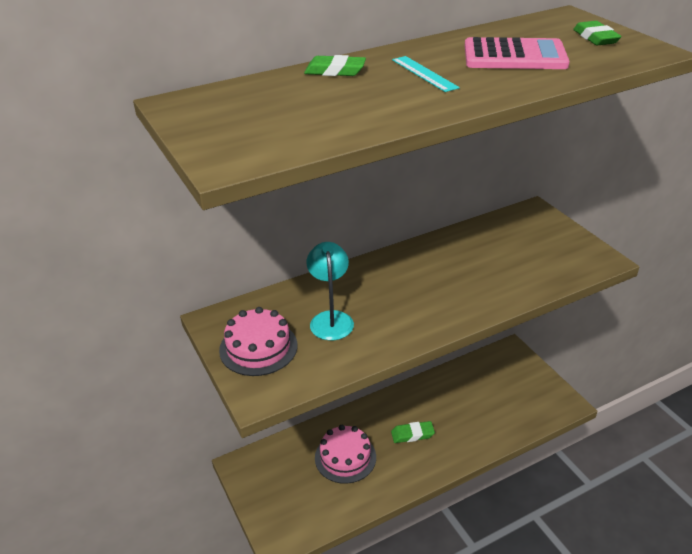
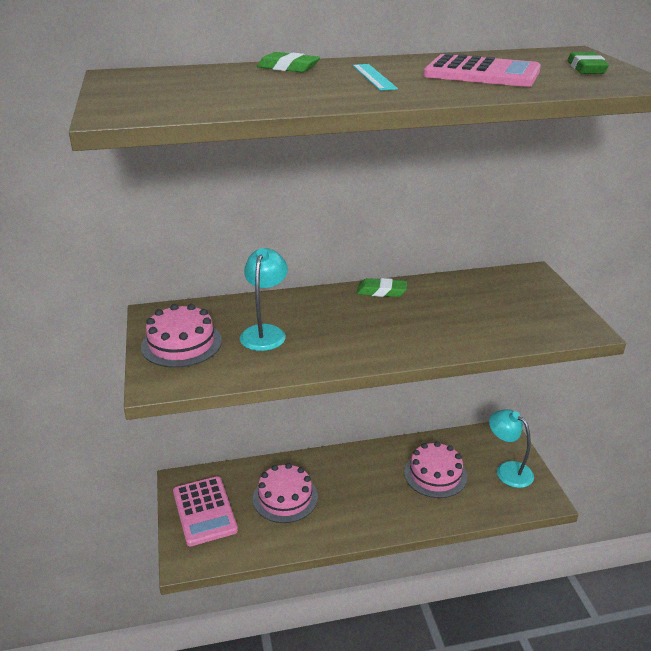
camera: 15 degrees right, 5 degrees down
green eraser [391,421,435,443] -> green eraser moved to [357,278,407,297]
none -> pink calculator [173,476,238,546]
none -> pink cake [404,441,467,498]
none -> turquoise lamp [489,409,534,488]

